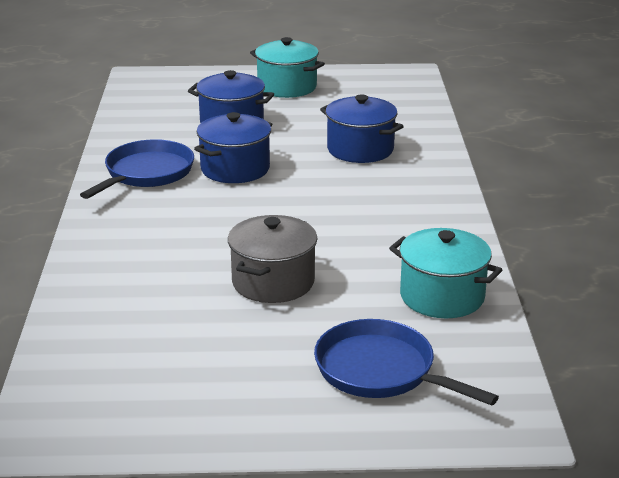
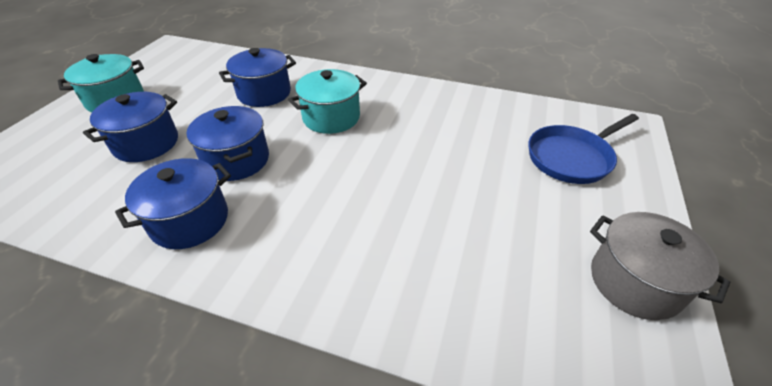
camera: 70 degrees left, 15 degrees up
blue pan [80,139,194,199] -> blue pot [115,158,231,249]
grey pot [228,215,317,303] -> grey pot moved to [590,212,730,320]
turquoise pot [389,228,502,318] -> turquoise pot moved to [288,69,367,134]

